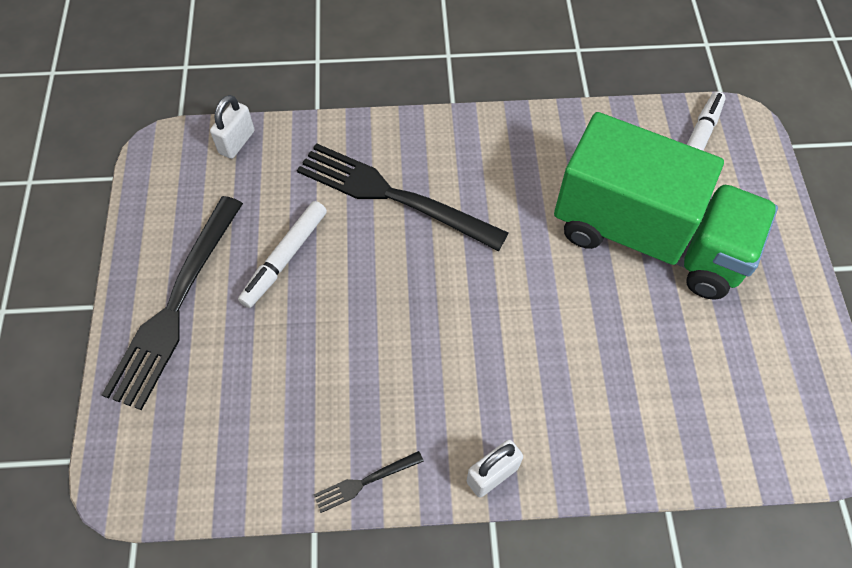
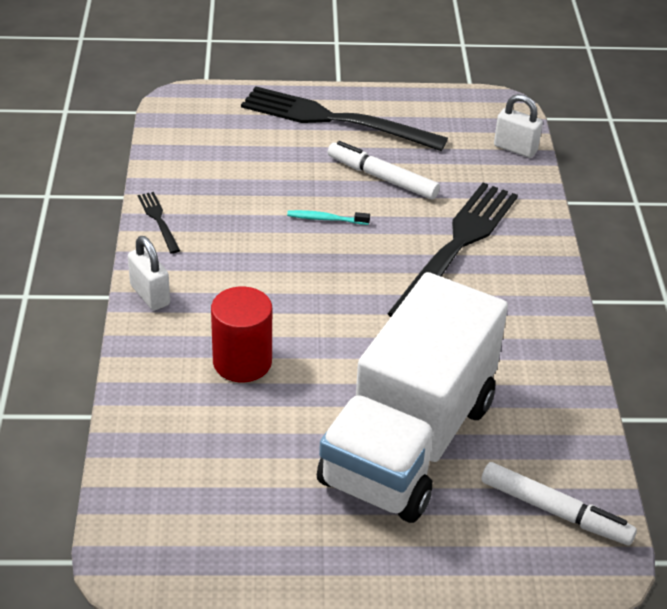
camera: 90 degrees right, 20 degrees down
green truck [554,112,778,300] -> white truck [317,272,508,523]
none -> red cylinder [211,287,272,382]
none -> turquoise toothbrush [287,210,370,225]

